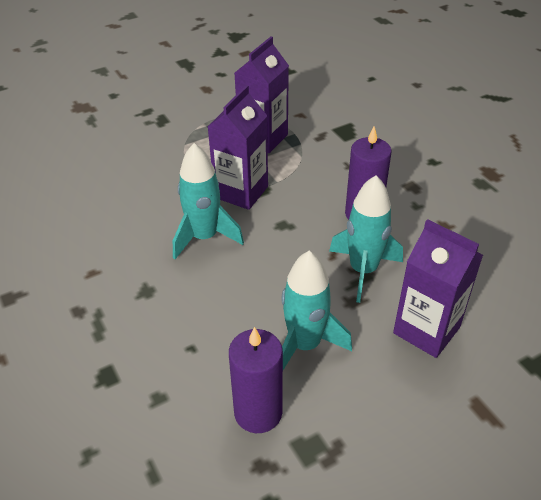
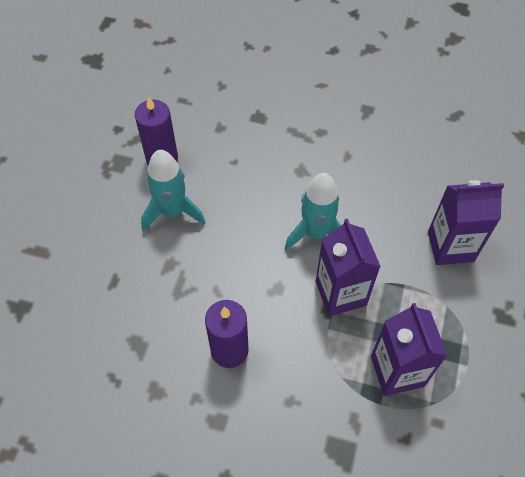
camera: 135 degrees right, 15 degrees up
turquoise rocket [329,175,403,303] -> none
purple carton [393,219,483,358] -> purple carton moved to [428,180,504,265]

